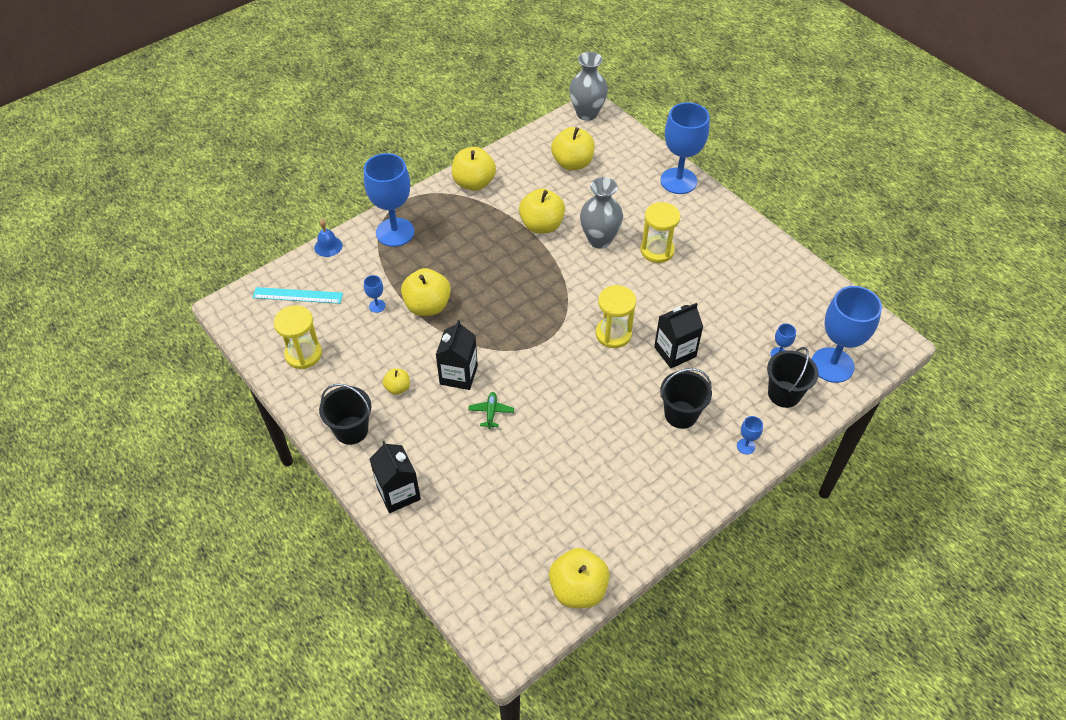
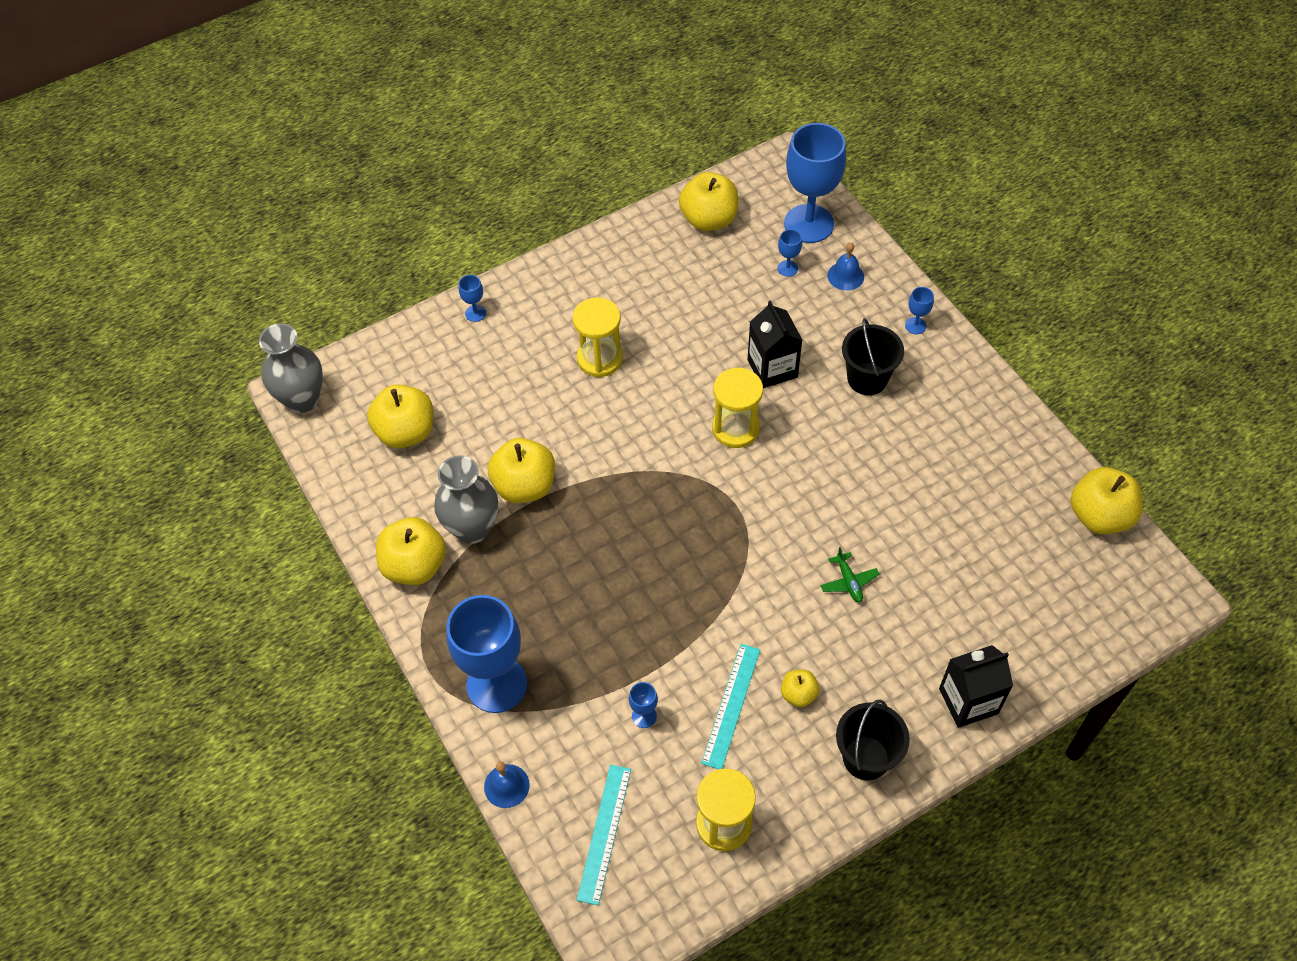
camera: 80 degrees left, 5 degrees up
yellow apple [401,268,451,316] -> yellow apple moved to [679,172,738,231]
black carton [436,320,478,390] -> none
green plane [468,392,514,429] -> green plane turned 120 degrees counterclockwise [820,547,879,603]
grey vase [580,177,623,249] -> grey vase moved to [434,455,498,544]
blue goblet [660,102,709,194] -> blue goblet [459,275,486,322], size x0.41
black bucket [767,347,818,408] -> blue bell [827,242,864,291]
none -> turquoise ruler [701,644,760,769]

